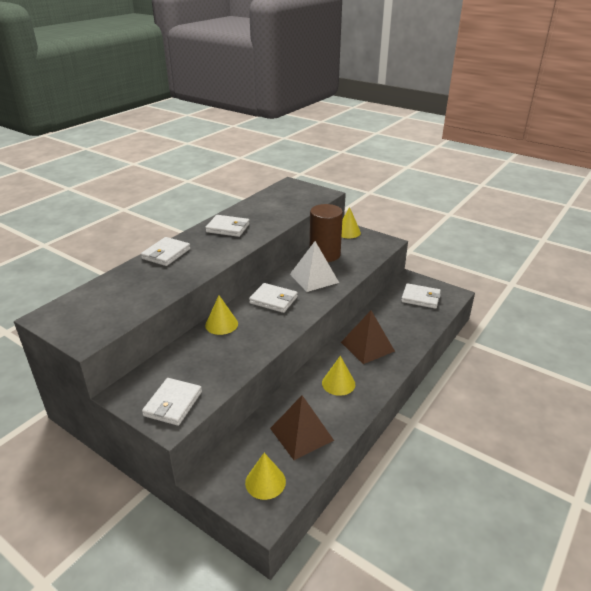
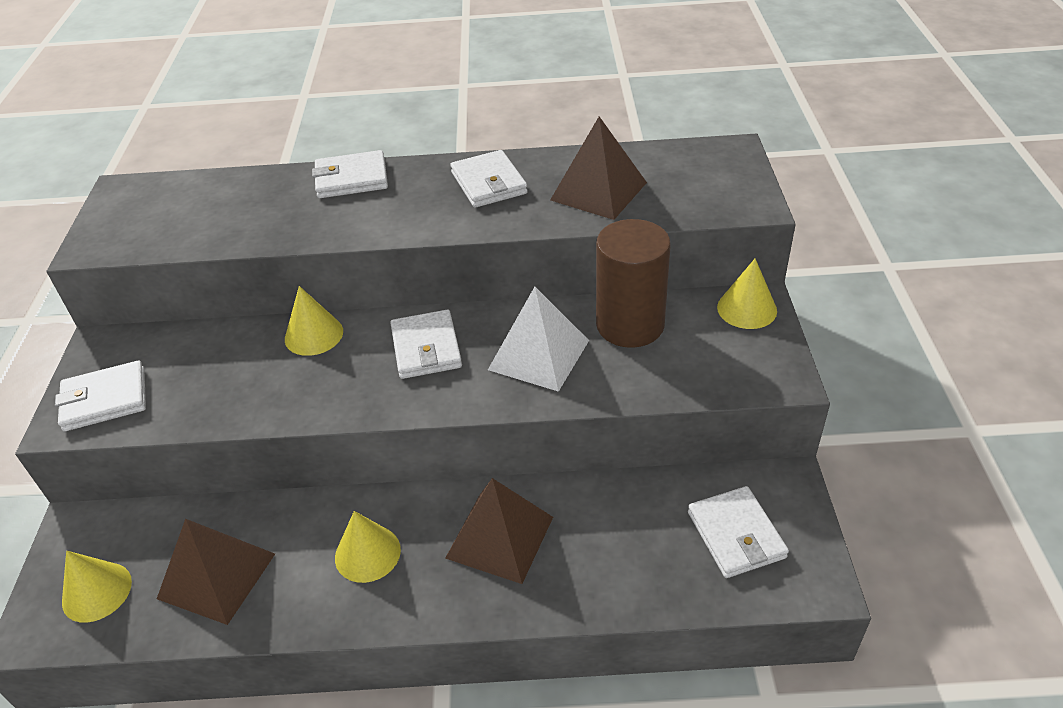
camera: 55 degrees right, 10 degrees up
none -> brown pyramid [550,117,647,220]

